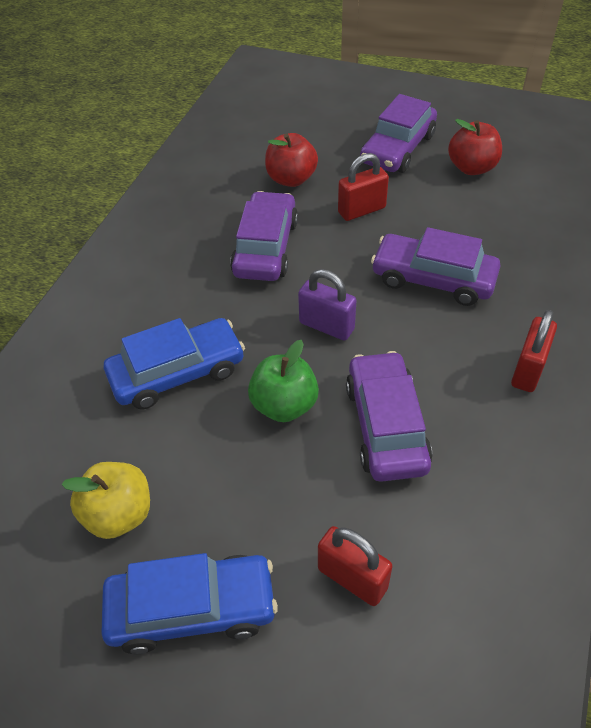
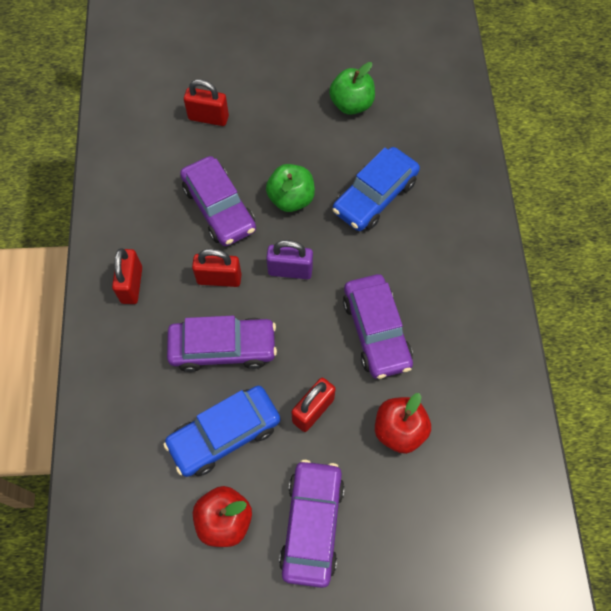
camera: 155 degrees right, 15 degrees up
yellow apple [61,462,150,539] -> green apple [329,62,375,115]
blue car [101,553,278,655] -> blue car moved to [163,386,281,477]
none -> red padlock [192,249,242,287]

